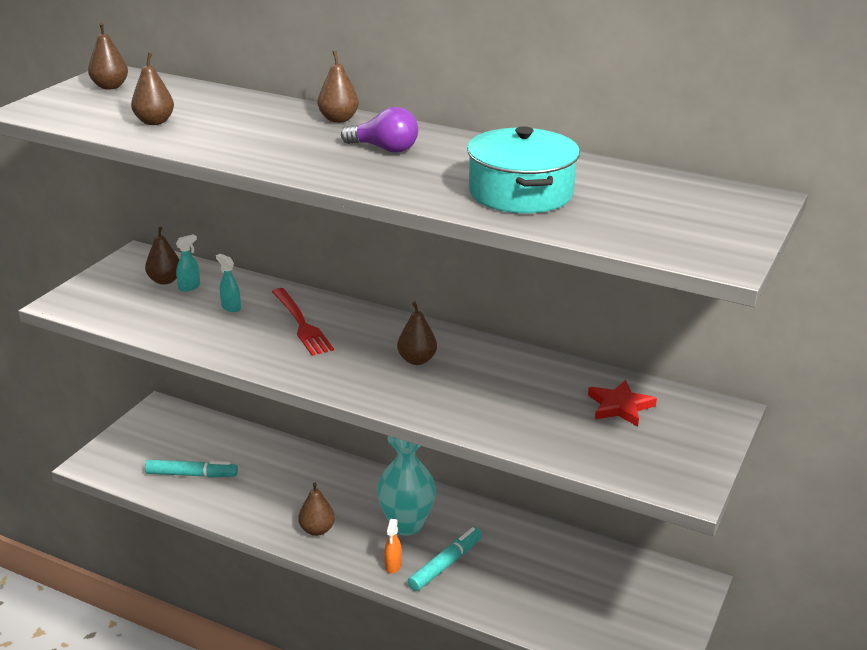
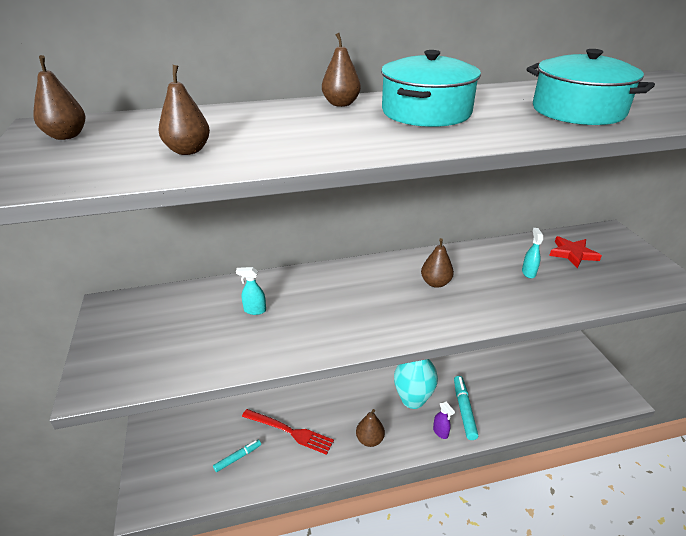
camera: 40 degrees left, 5 degrees up
brown pear [145,227,180,285] -> none
turquoise marker [145,460,238,478] -> turquoise marker [213,439,261,472], size x0.64
turquoise spray bottle [176,234,200,292] -> turquoise spray bottle moved to [522,228,543,278]
red fork [272,288,334,356] -> red fork moved to [242,409,334,455]
purple light bulb [341,107,418,153] -> turquoise pot [381,50,481,127]
orange spray bottle [384,519,402,574] -> purple spray bottle [433,401,455,439]

